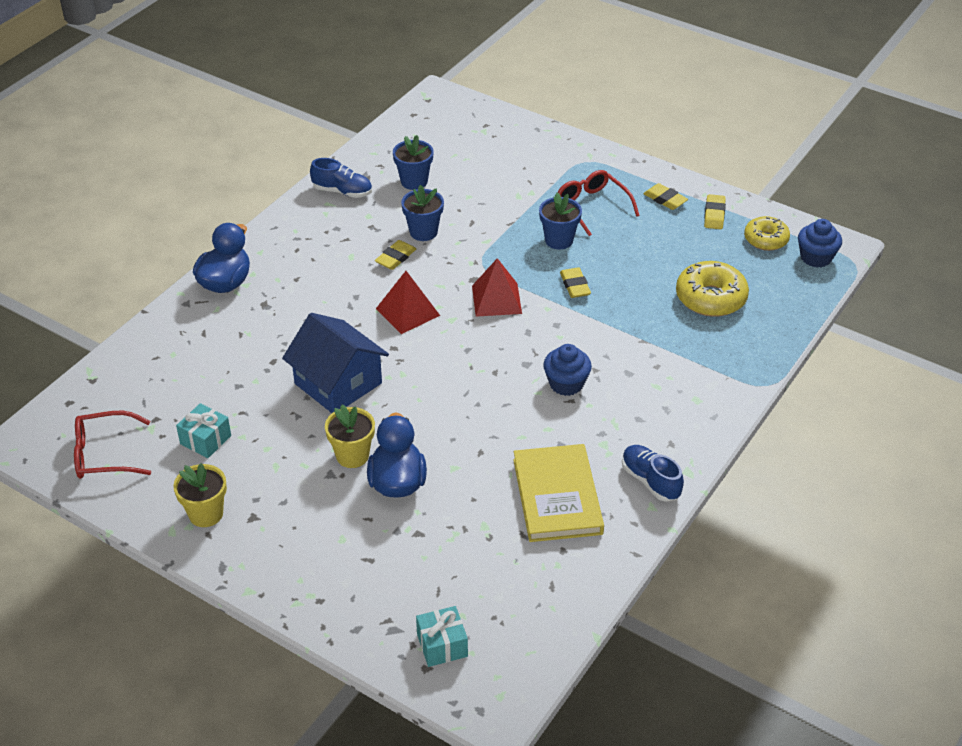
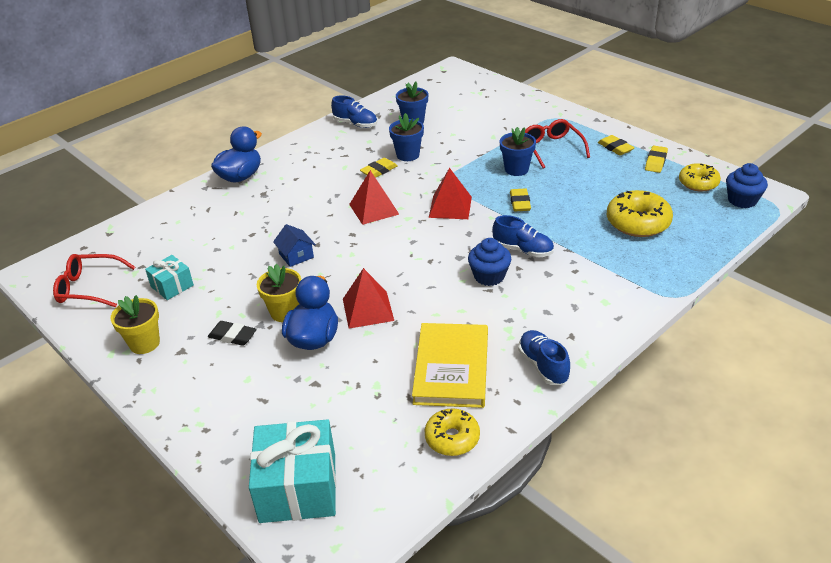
camera: 15 degrees right, 5 degrees down
blue house [282,313,389,413] -> blue house [273,224,316,267], size x0.49
turquoise gift [416,606,468,667] -> turquoise gift [249,419,336,523], size x1.84
none -> black eraser [208,321,257,346]
none -> red pyramid [343,268,394,329]
none -> yellow donut [424,409,480,456]
none -> blue shoe [492,215,554,257]

